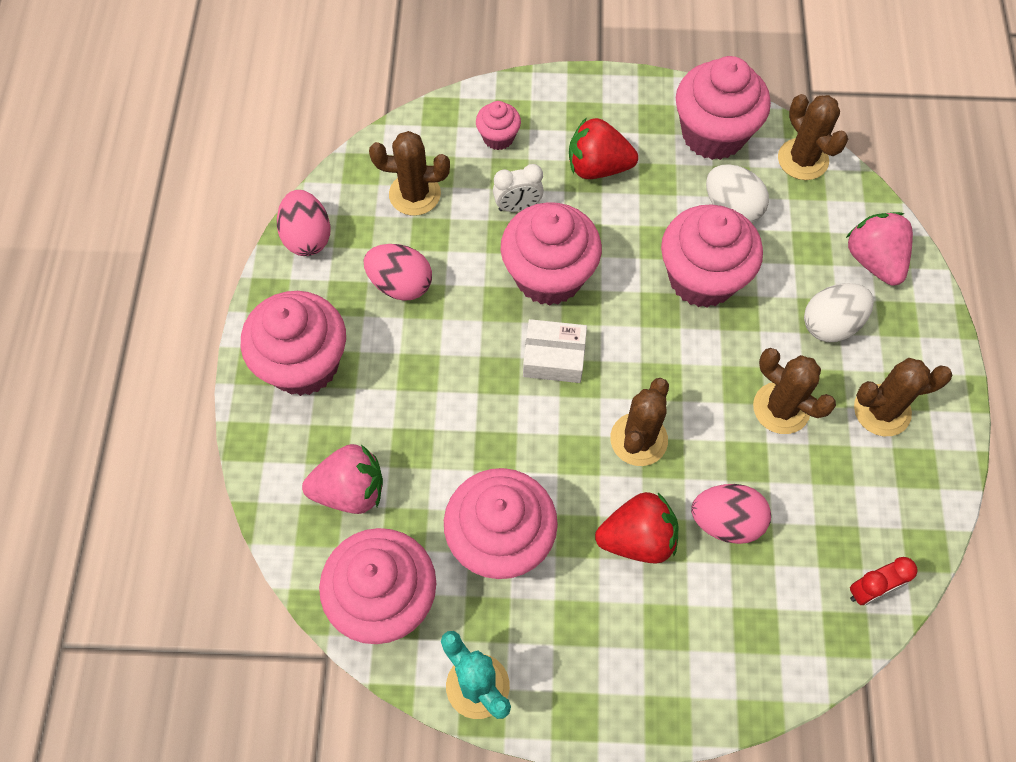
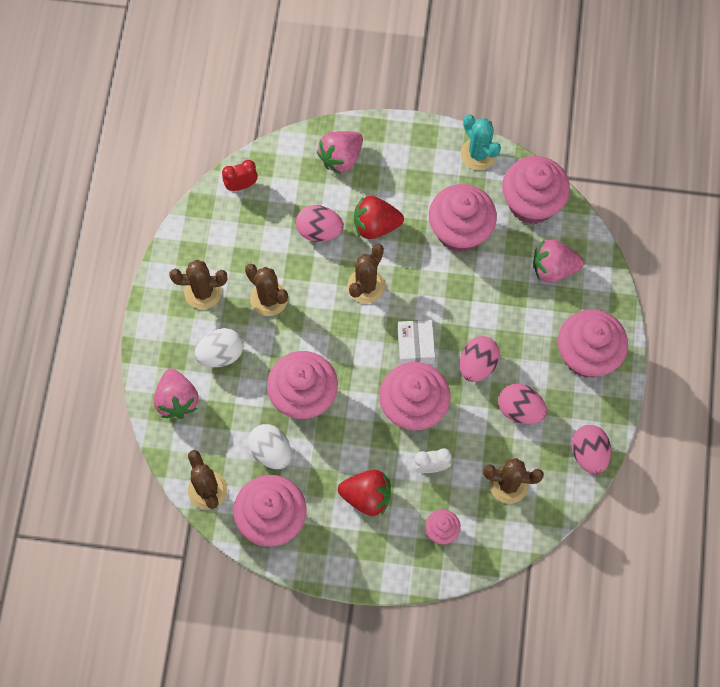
camera: 175 degrees left, 5 degrees up
white box [523,319,587,383] -> white box turned 75 degrees clockwise [398,320,435,365]
none -> pink strawberry [317,131,363,174]
none -> pink egg [460,336,500,382]

